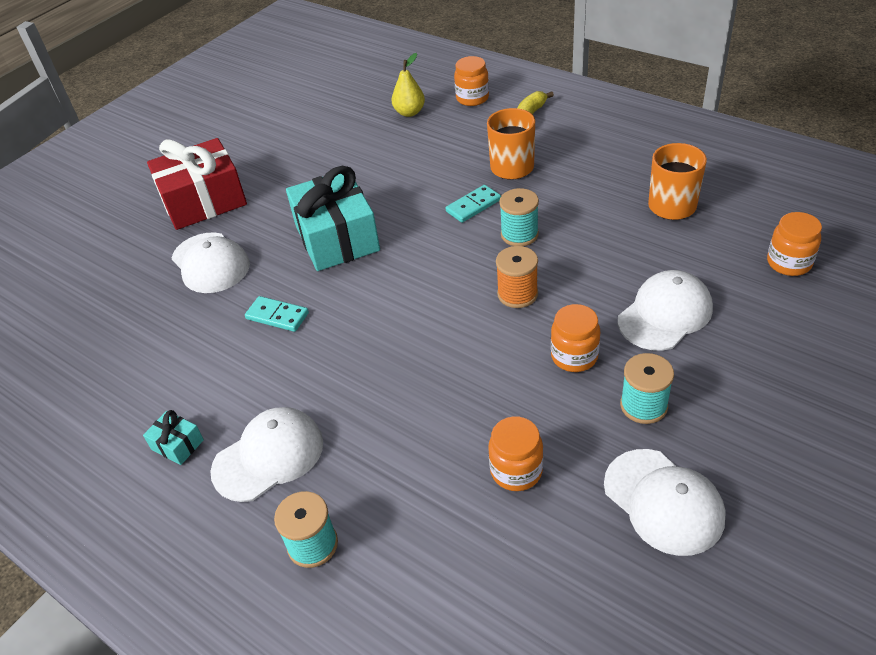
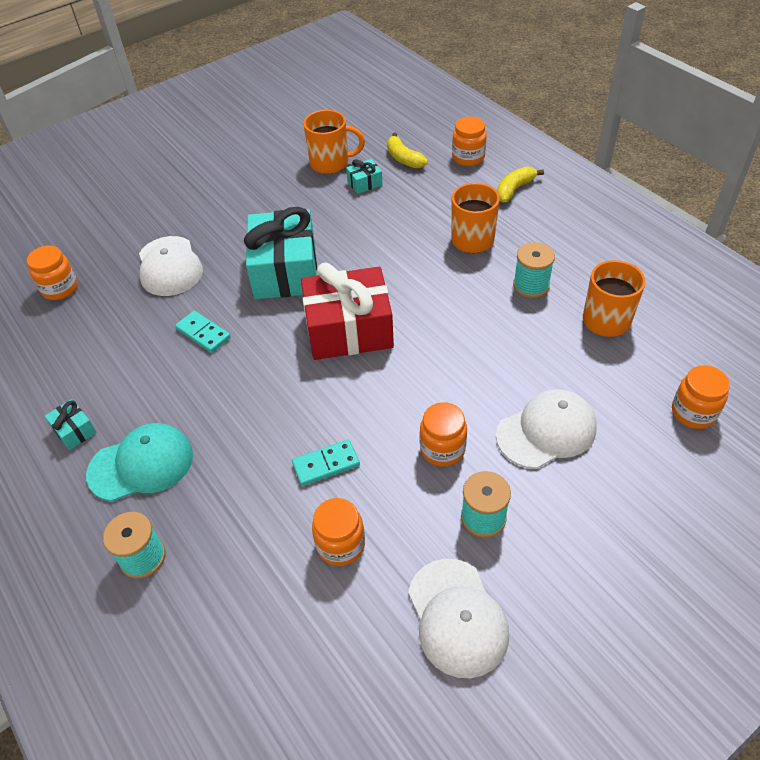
camera: 15 degrees right, 5 degrees up
red gift [147,138,247,230] -> red gift moved to [301,262,394,360]
white cap [210,407,323,502] -> turquoise cap [86,423,193,502]
yellow pear [392,53,425,117] -> yellow banana [387,133,428,169]
turquoise domino [446,185,501,223] -> turquoise domino moved to [292,439,360,486]
orange spool [496,246,538,308] -> none
turquoise spool [499,188,539,246] -> turquoise spool moved to [513,242,555,298]
none -> orange jar [27,246,78,300]
none -> orange mug [303,110,365,174]
none -> turquoise gift [346,159,383,194]

